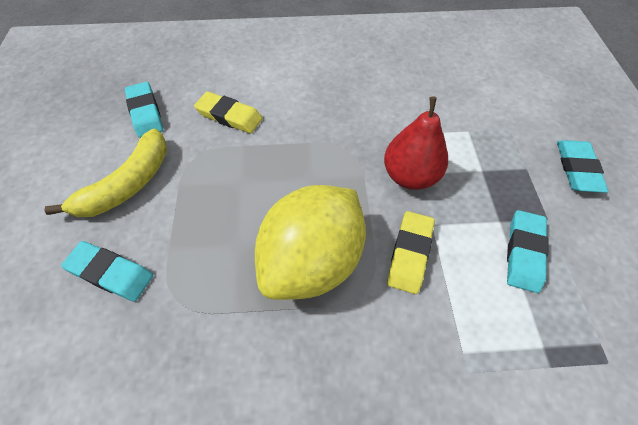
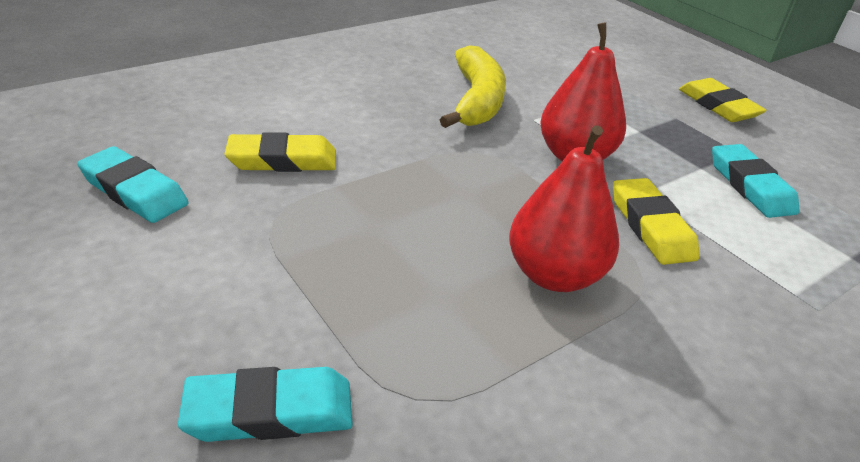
camera: 35 degrees left, 20 degrees down
yellow banana [44,129,167,217] -> yellow banana moved to [440,45,506,128]
yellow lemon [255,185,366,300] -> red pear [509,125,619,292]
turquoise eraser [557,140,609,193] -> yellow eraser [679,78,767,122]

